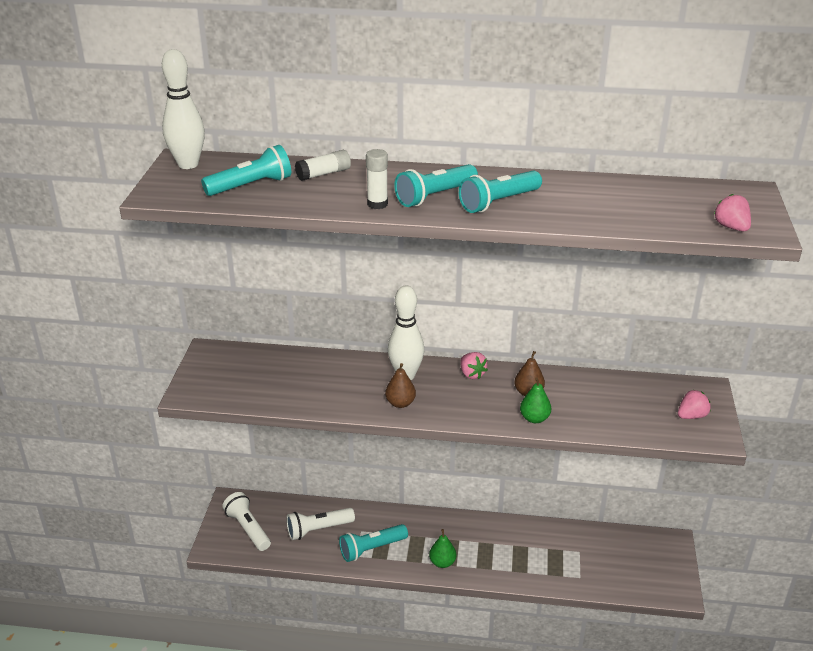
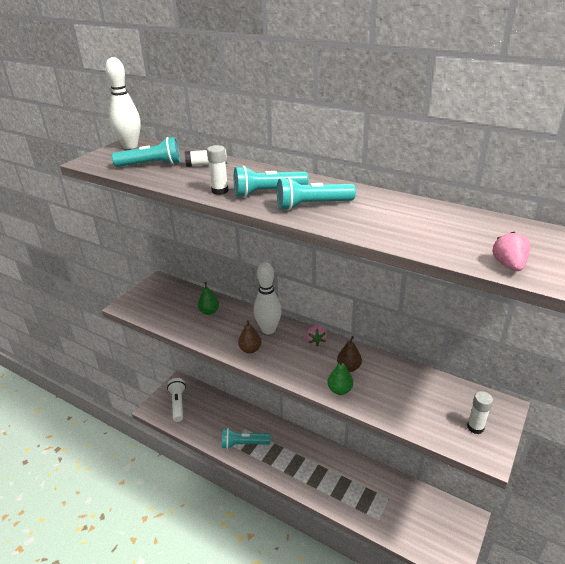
camera: 25 degrees right, 0 degrees up
white flashlight [286,508,355,540] -> none
green pear [429,529,456,568] -> green pear moved to [198,282,219,315]
pink strawberry [678,390,711,419] -> white glue stick [467,391,493,434]

